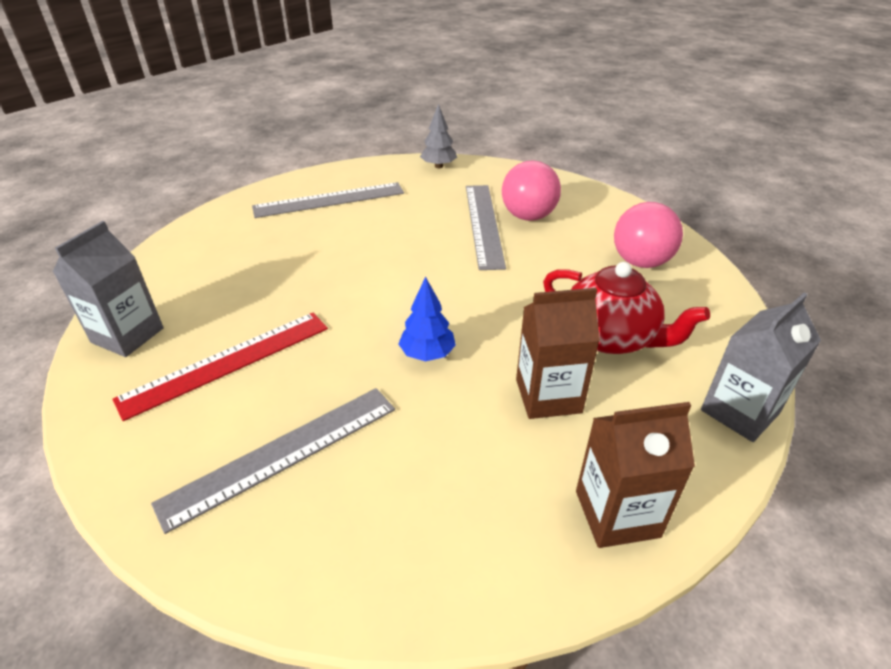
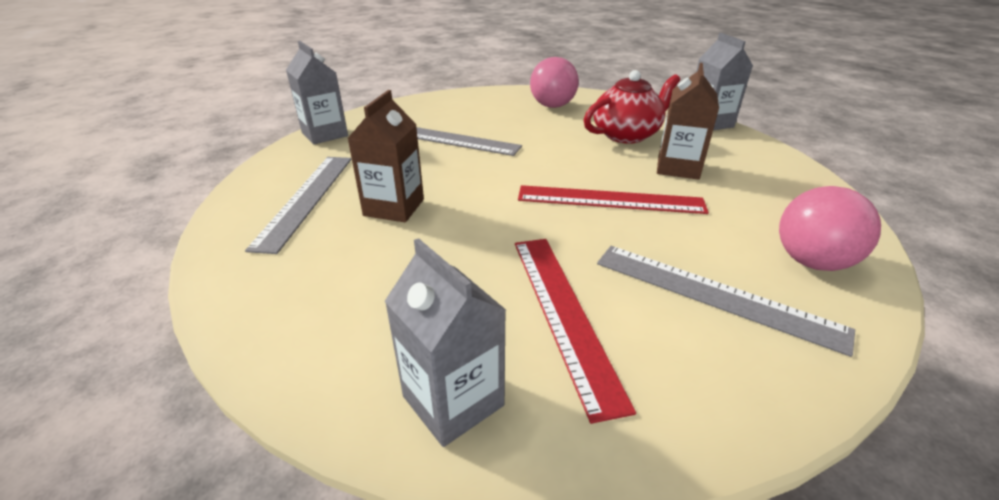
camera: 65 degrees left, 5 degrees down
grey ruler [151,388,395,534] -> grey ruler turned 45 degrees counterclockwise [597,246,855,357]
blue tree [398,276,456,361] -> red ruler [518,185,709,214]
grey tree [420,104,457,168] -> grey carton [286,41,348,144]
pink ball [502,161,561,221] -> pink ball moved to [779,186,881,271]
brown carton [576,402,695,548] -> brown carton moved to [347,90,424,222]

